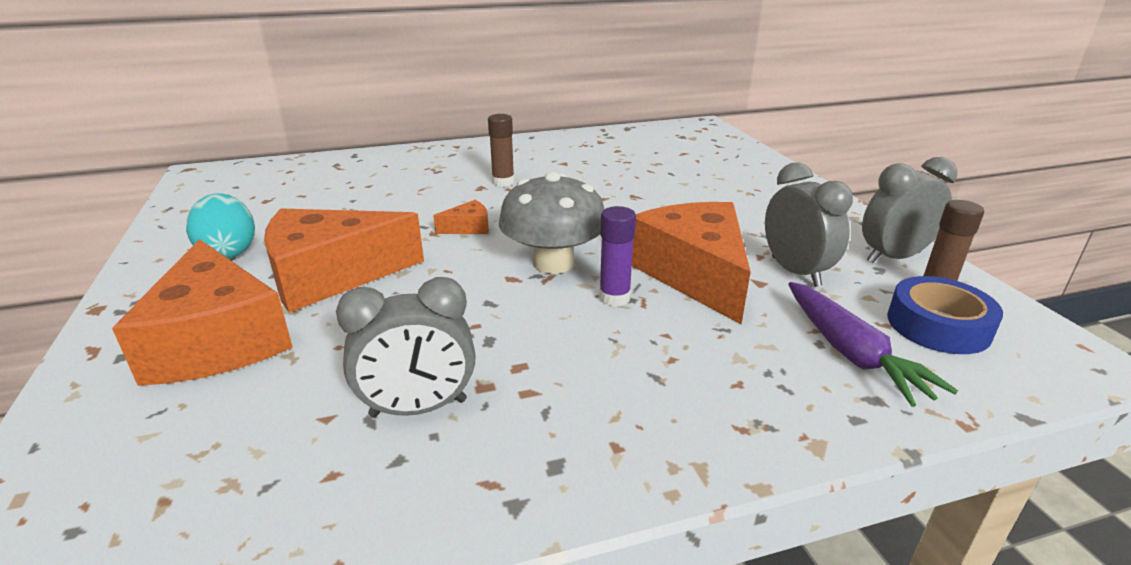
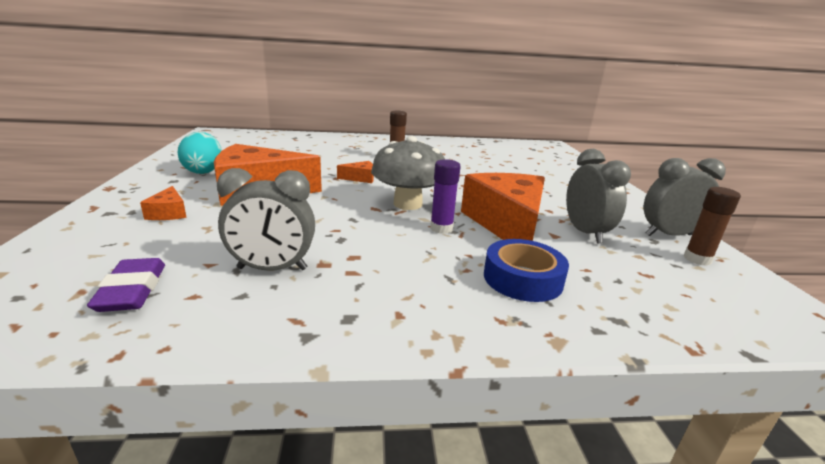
camera: 10 degrees right, 5 degrees down
orange cheese [112,239,293,386] -> orange cheese [140,186,187,220], size x0.42
purple carrot [788,282,958,407] -> none
blue tape [887,276,1003,354] -> blue tape moved to [484,239,569,302]
none -> purple eraser [87,258,165,312]

